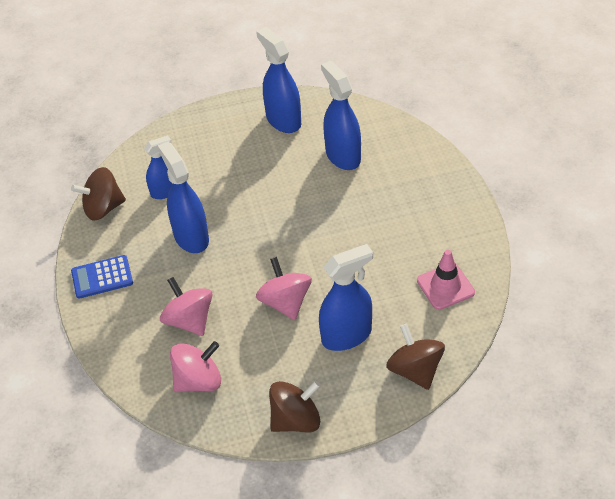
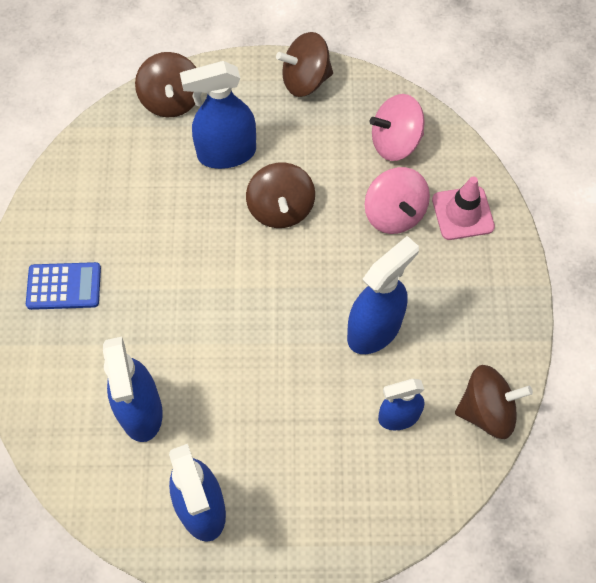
camera: 170 degrees left, 15 degrees up
blue calculator [71,255,133,299] -> blue calculator moved to [26,262,101,310]
blue spray bottle [158,142,209,253] -> blue spray bottle turned 120 degrees counterclockwise [347,236,419,354]
pink spinning top [256,257,312,320] -> brown spinning top [246,163,315,228]
pink traffic cone [417,250,475,310] -> pink traffic cone moved to [432,176,495,240]

